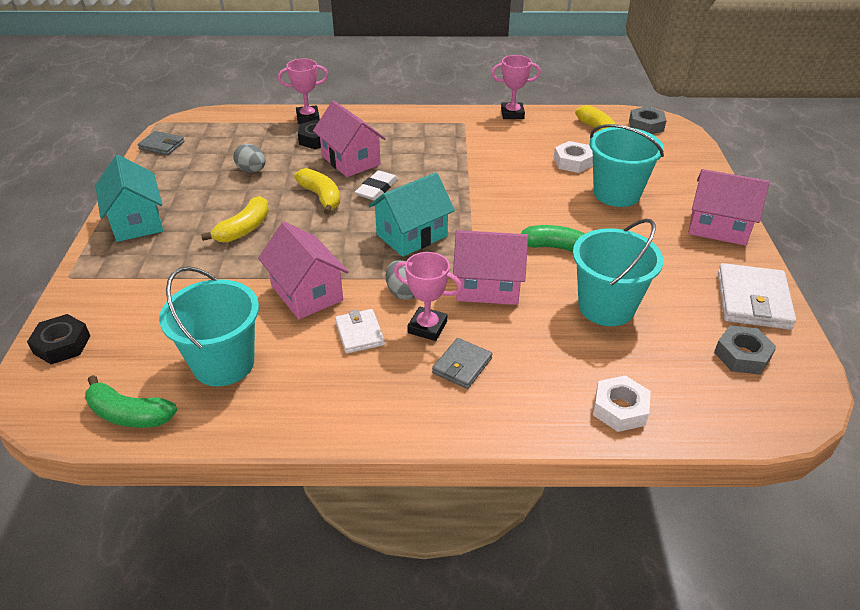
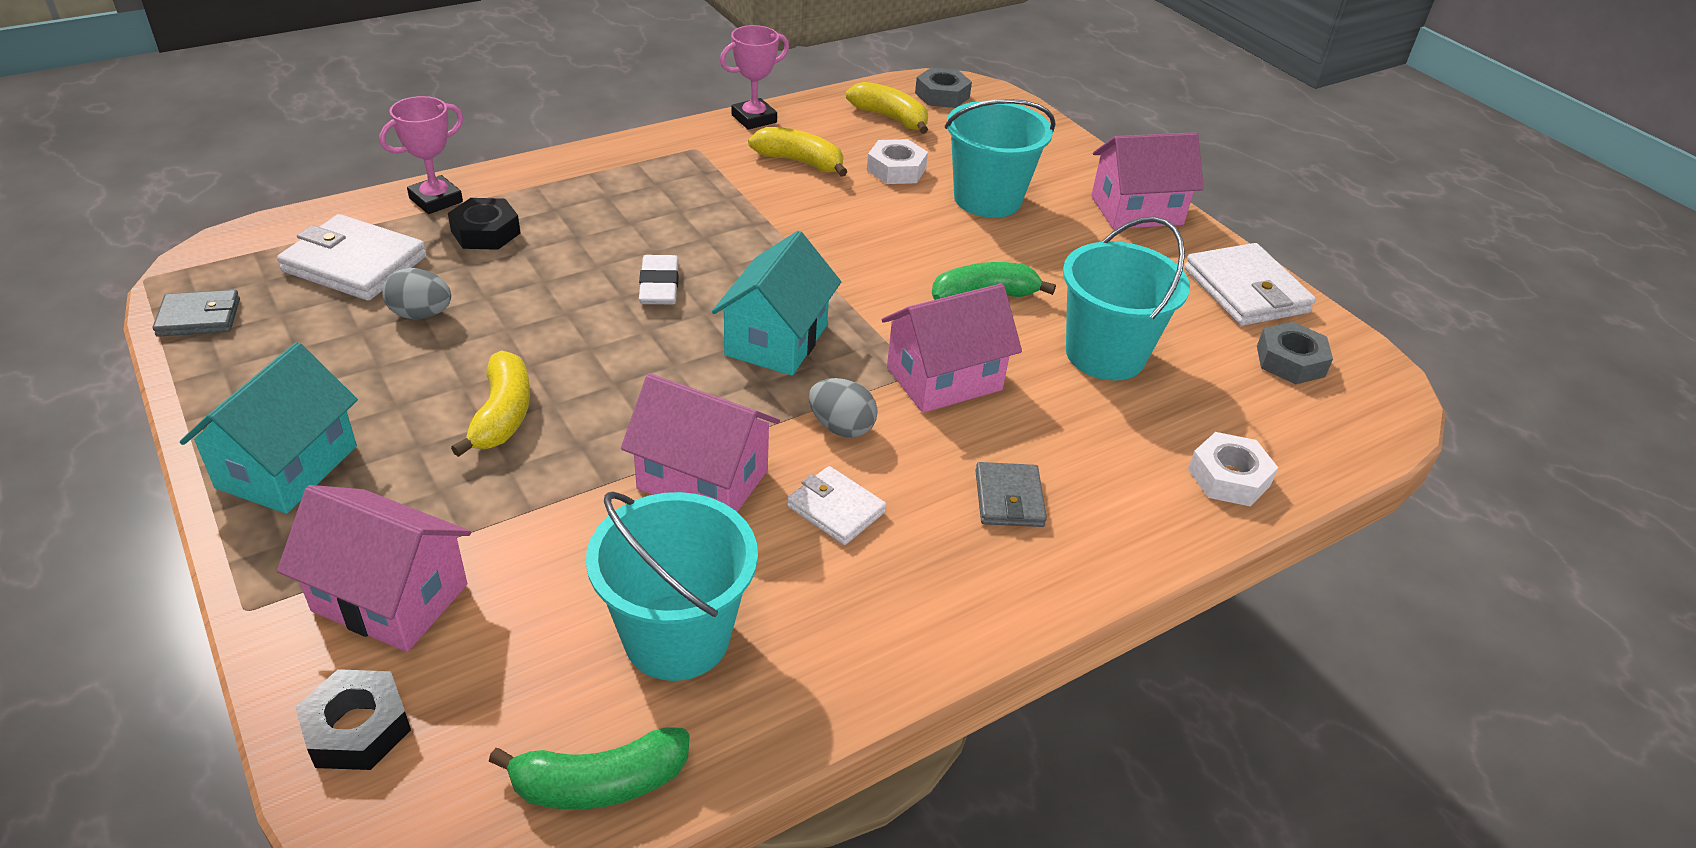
camera: 35 degrees left, 0 degrees up
turquoise house [95,155,163,242] -> turquoise house turned 75 degrees clockwise [180,342,358,514]
yellow banana [294,168,340,214] -> yellow banana moved to [748,127,848,177]
pink house [313,101,386,177] -> pink house moved to [277,485,471,652]
pink trophy [394,252,462,341] -> none
none -> white wallet [277,214,427,301]

